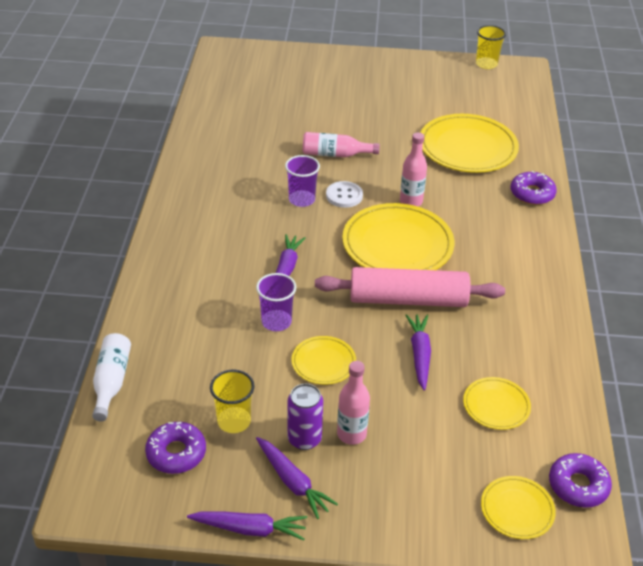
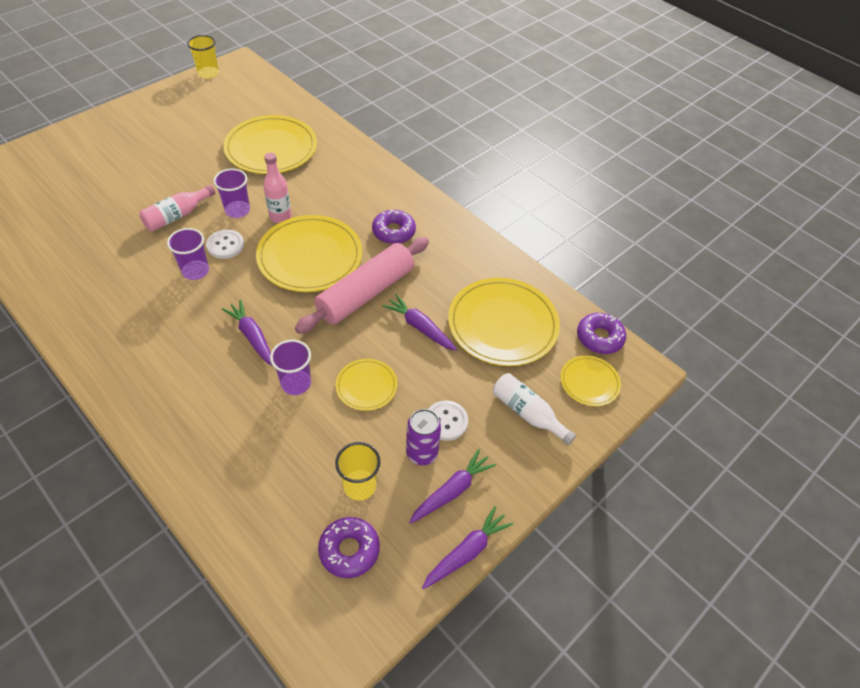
camera: 50 degrees left, 10 degrees up
white bottle [92,333,131,421] -> white bottle moved to [493,373,576,445]
purple carrot [256,437,338,519] -> purple carrot turned 45 degrees counterclockwise [409,449,496,524]
pink bottle [337,361,370,445] -> white button [429,401,468,441]
yellow plate [463,377,531,430] -> yellow plate [448,278,560,366], size x1.95
purple donut [511,171,557,205] -> purple donut moved to [372,209,416,244]
none -> purple cup [213,168,250,218]

